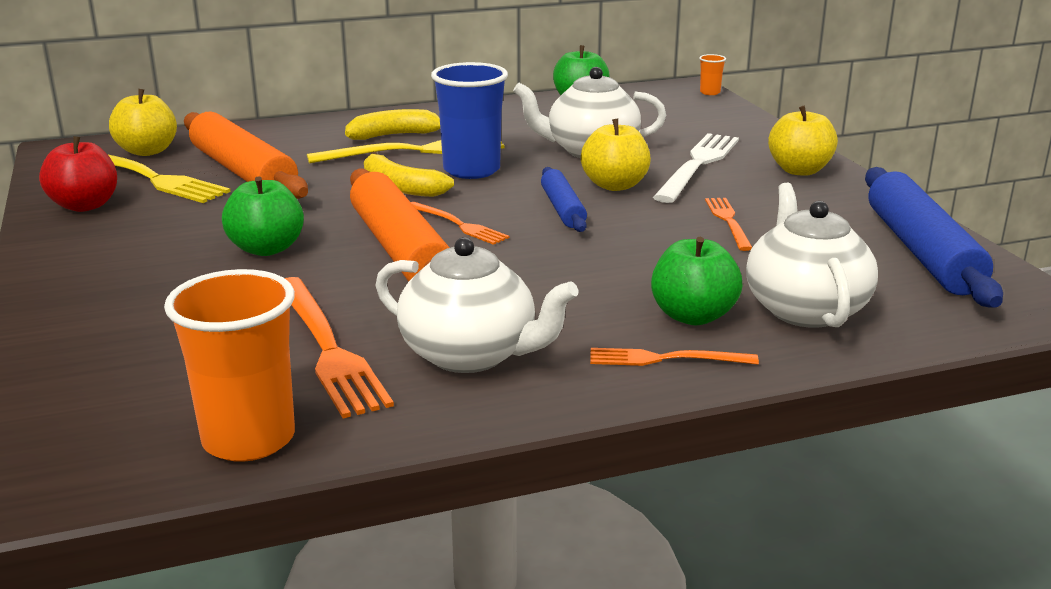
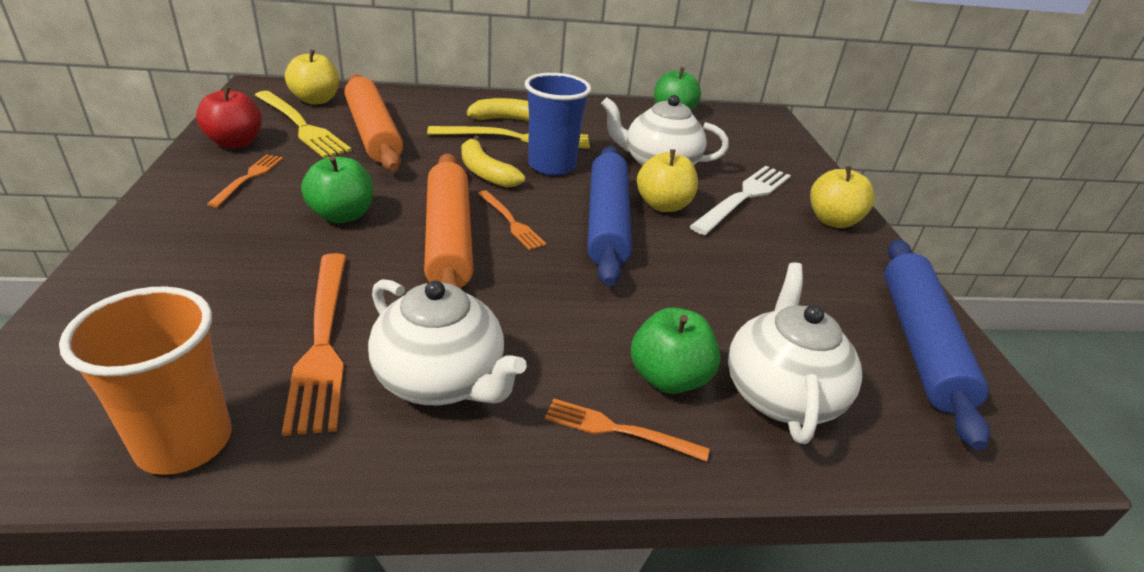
camera: 10 degrees right, 10 degrees up
blue rolling pin [541,167,587,232] -> blue rolling pin [587,146,632,286], size x1.82
orange cup [699,54,726,95] -> none
orange fork [705,198,752,251] -> orange fork moved to [207,154,283,207]

